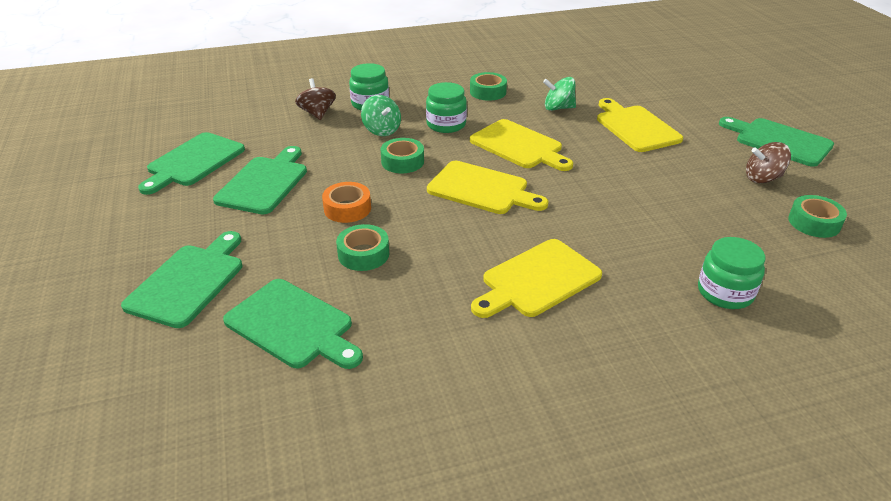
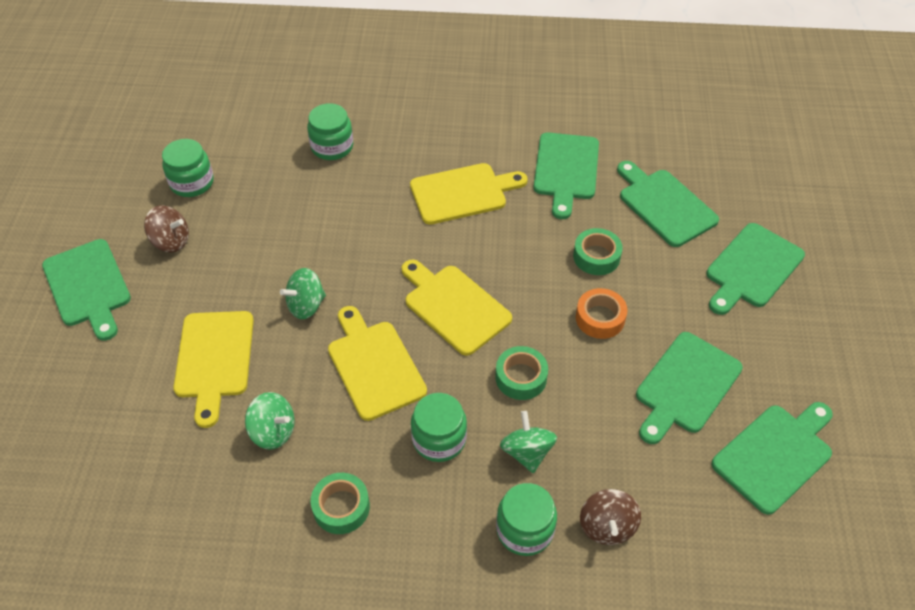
camera: 160 degrees left, 15 degrees up
green tape [788,195,847,238] -> green jar [162,139,214,197]
none -> green spinning top [280,268,326,319]
none -> green cutting board [533,132,599,219]

